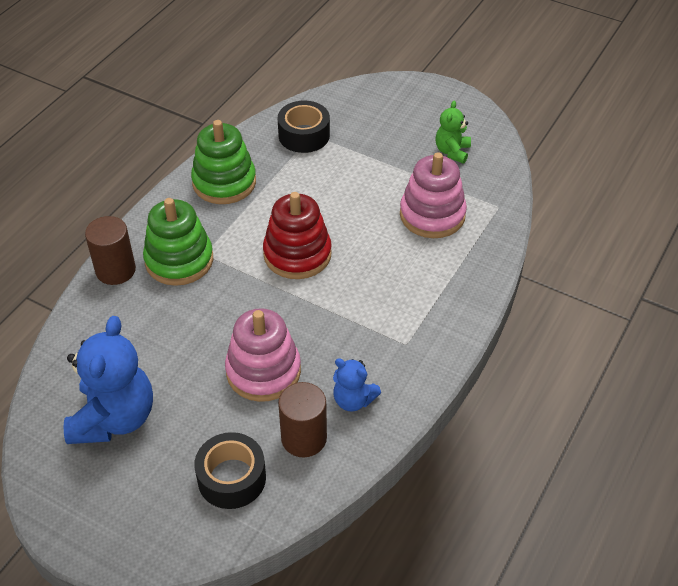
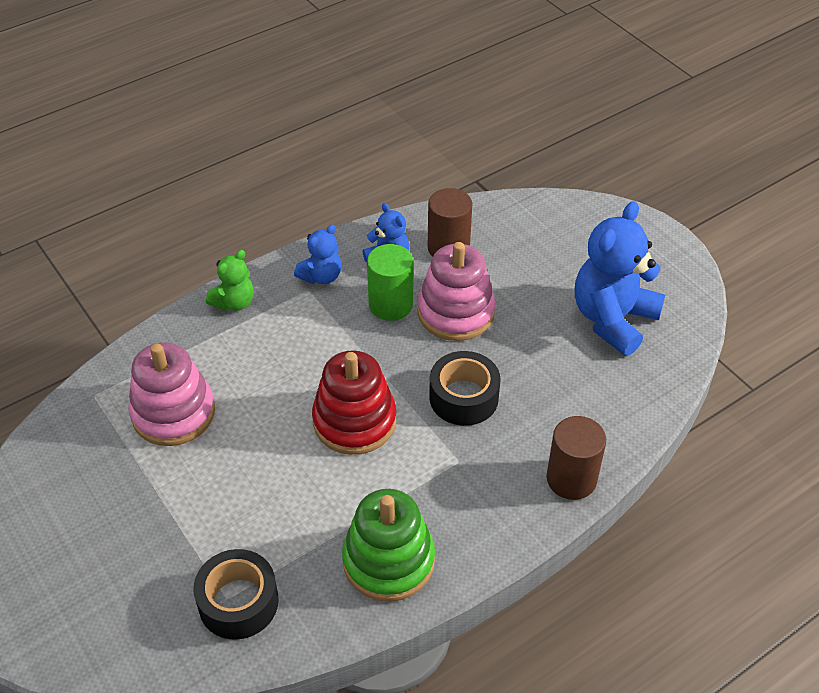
camera: 155 degrees left, 0 degrees up
green stacking toy [143,198,213,286] -> none
black tape [194,432,266,509] -> black tape moved to [429,351,501,426]
green teddy bear [436,101,471,164] -> green teddy bear moved to [206,250,254,311]
none -> blue teddy bear [294,224,342,284]
none -> green cylinder [367,244,413,321]

